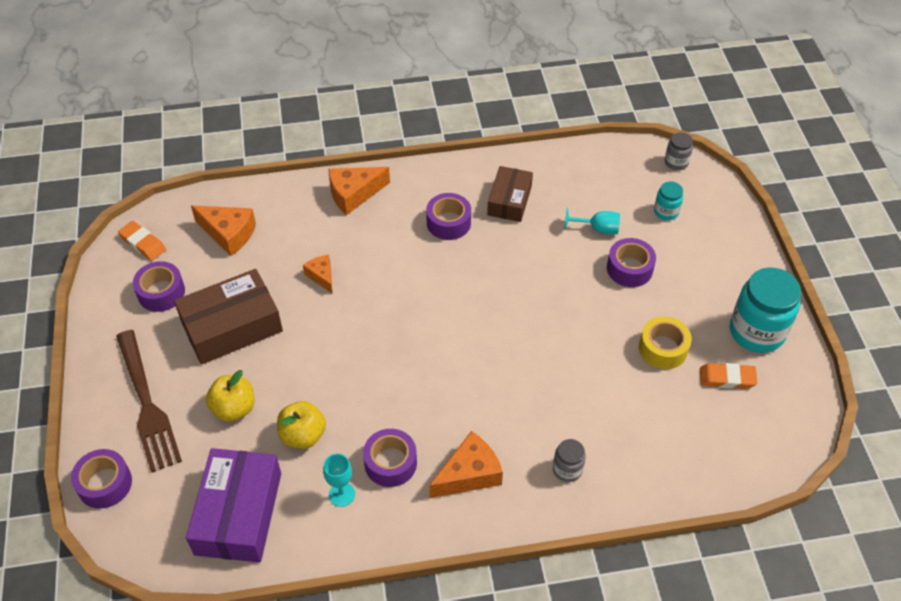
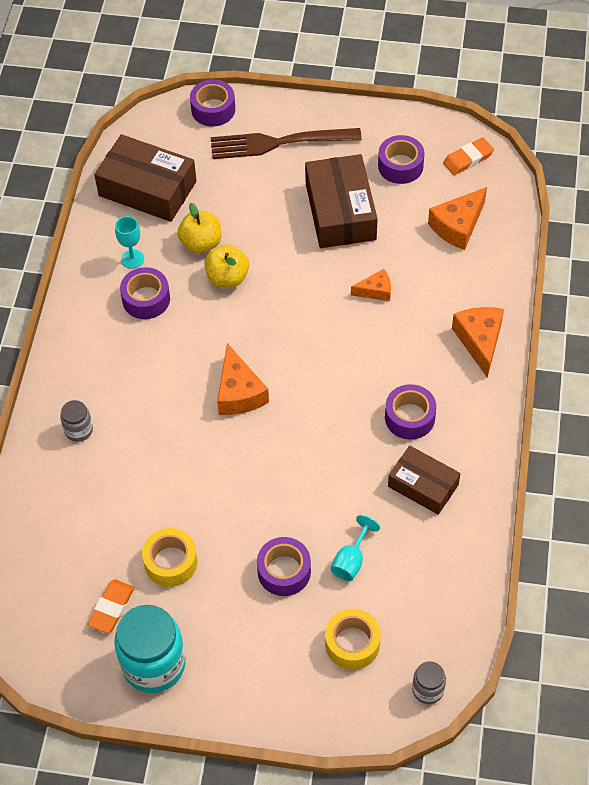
camera: 110 degrees right, 5 degrees up
purple box [186,448,281,563] -> brown box [94,134,197,222]
yellow apple [206,370,255,422] -> yellow apple moved to [205,245,249,288]
orange cheese [429,431,503,498] -> orange cheese moved to [217,343,269,415]
turquoise jar [654,181,683,220] -> yellow tape [325,609,381,670]

